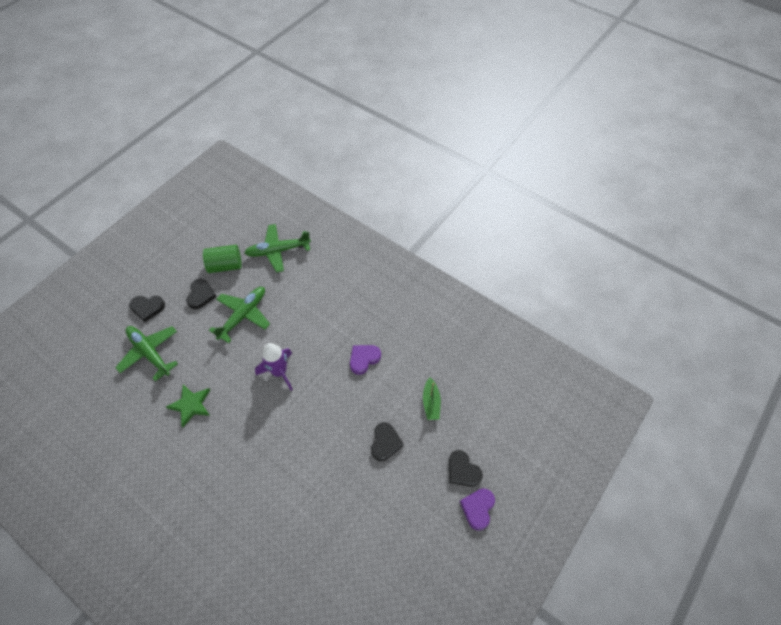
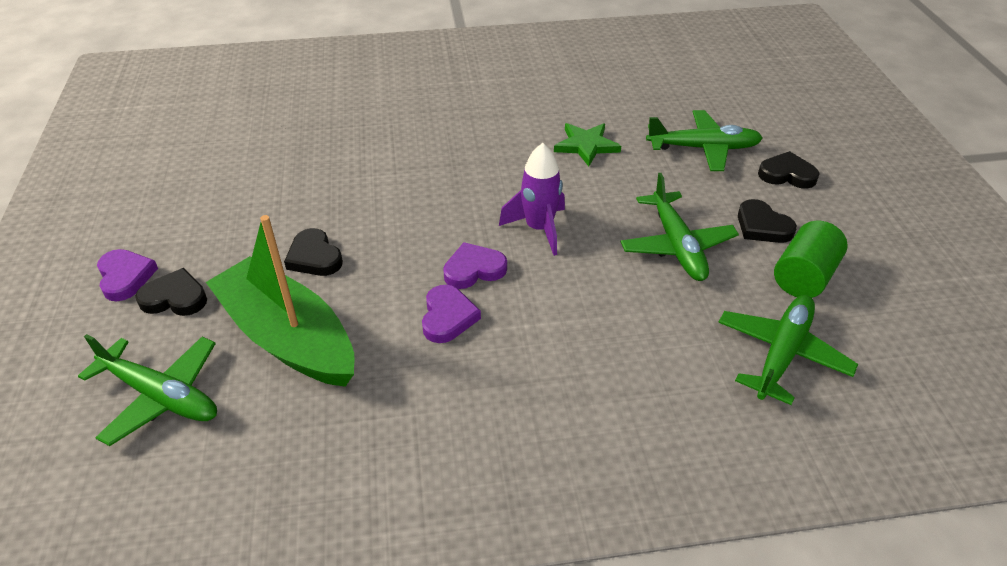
camera: 135 degrees right, 15 degrees down
black heart [129,296,165,322] -> black heart turned 60 degrees clockwise [758,151,820,189]
green boat [423,377,441,420] -> green boat [206,215,355,387], size x2.32
none -> green plane [78,334,217,446]
none -> purple heart [443,242,507,289]

